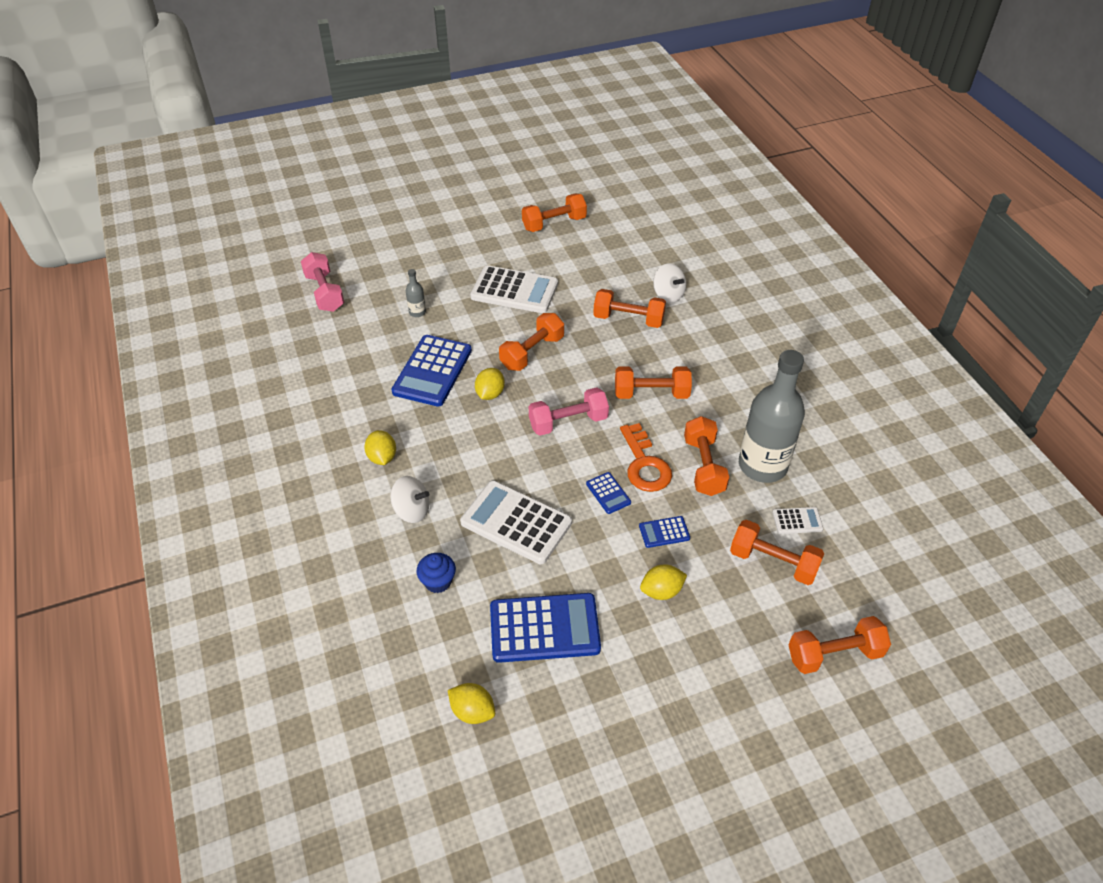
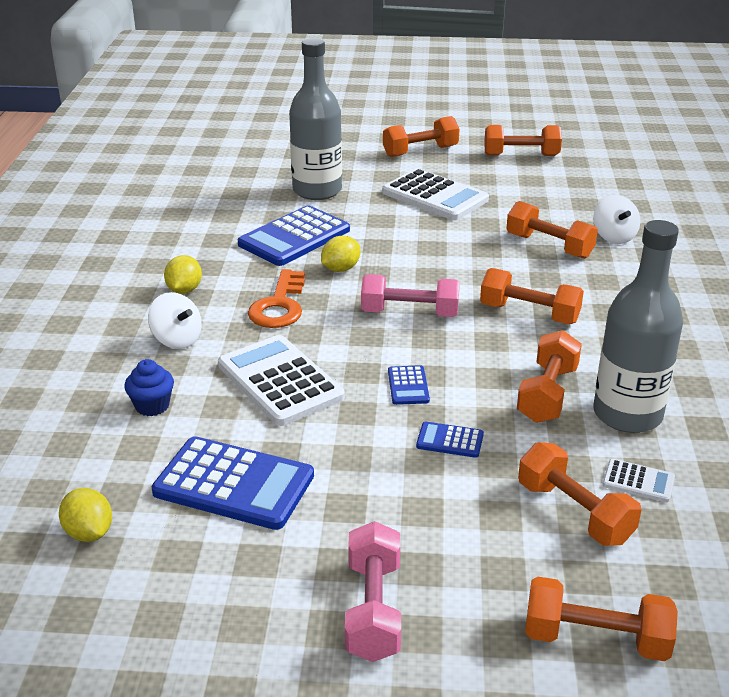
camera: 25 degrees right, 15 degrees down
pink dumbbell [301,252,344,312] -> pink dumbbell moved to [345,521,401,662]
grey bottle [406,269,426,317] -> grey bottle [289,38,342,200], size x2.49
orange dumbbell [499,313,564,371] -> orange dumbbell moved to [383,116,459,157]
orange key [620,423,672,492] -> orange key moved to [248,269,305,328]
yellow lemon [640,564,687,600] -> none

